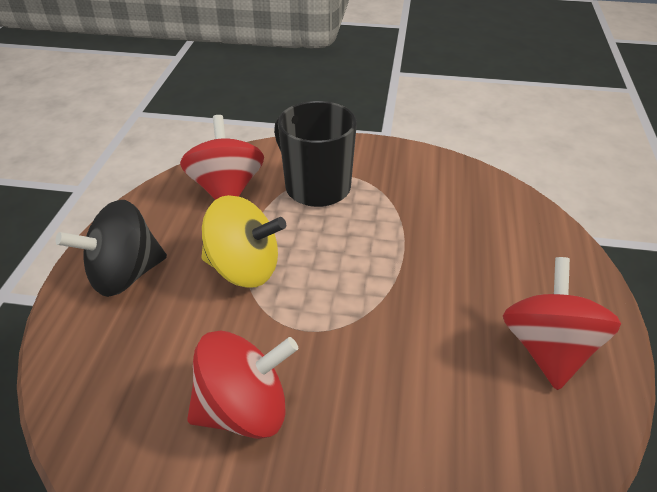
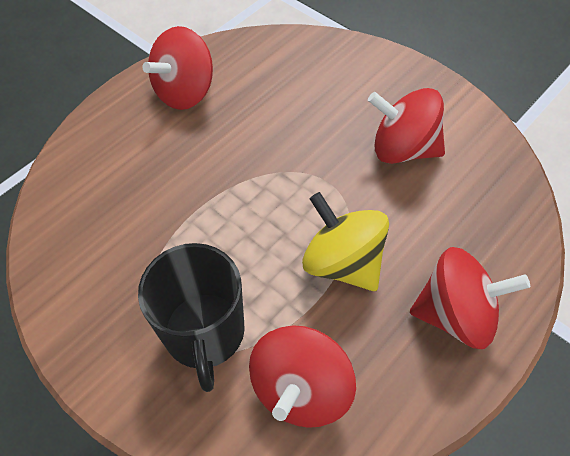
camera: 145 degrees left, 15 degrees up
black spinning top [56,200,167,297] -> red spinning top [410,247,530,349]

